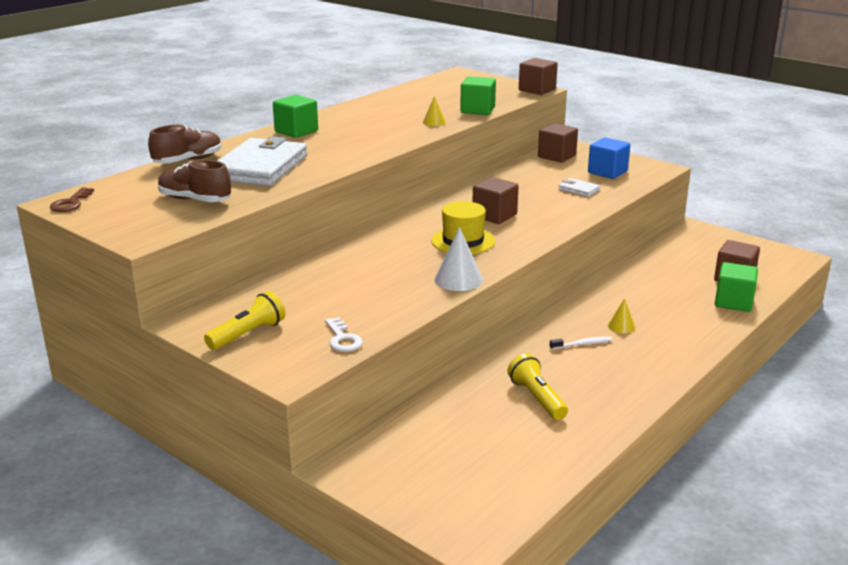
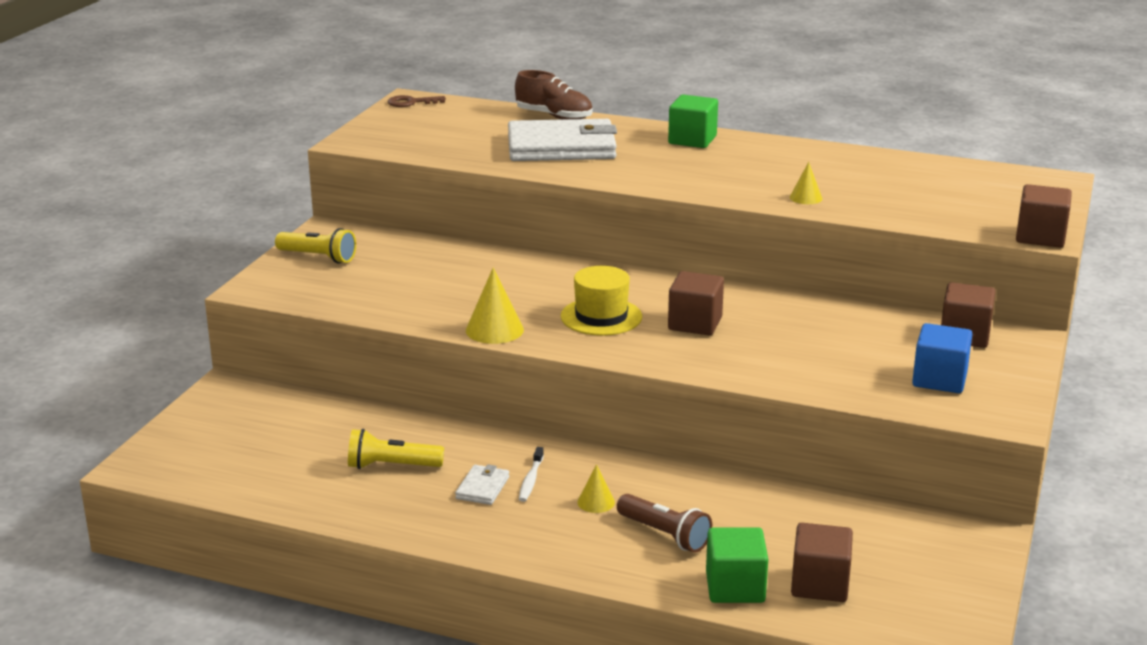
camera: 70 degrees right, 0 degrees up
brown shoe [158,160,231,202] -> none
white key [325,317,363,352] -> none
white cone [434,227,483,291] -> yellow cone [466,268,524,344]
green cube [460,76,496,115] -> none
yellow flashlight [508,353,568,420] -> yellow flashlight turned 135 degrees counterclockwise [348,429,444,469]
white toothbrush [550,337,613,350] -> white toothbrush turned 45 degrees clockwise [519,447,544,502]
white wallet [558,178,600,197] -> white wallet moved to [455,464,509,505]
none -> brown flashlight [617,494,712,553]

